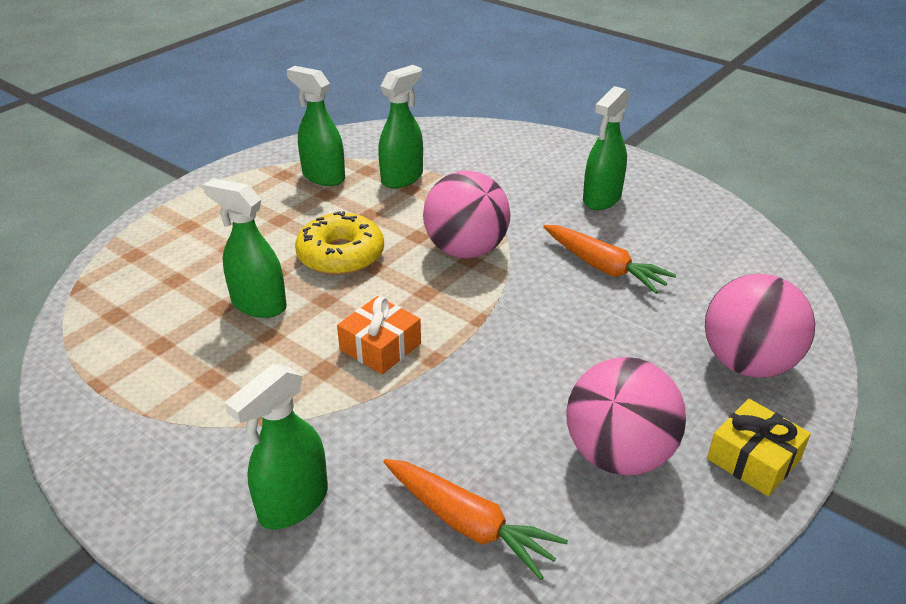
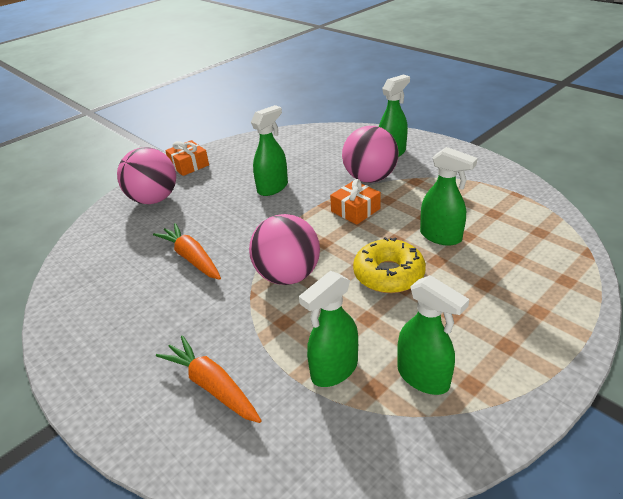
camera: 170 degrees left, 0 degrees up
orange carrot [384,459,568,580] -> orange carrot moved to [156,335,262,423]
pink ball [566,357,686,475] -> pink ball moved to [342,126,399,183]
green spray bottle [583,86,630,210] -> green spray bottle moved to [251,105,288,196]
yellow gift [707,399,811,496] -> orange gift [165,140,209,176]

